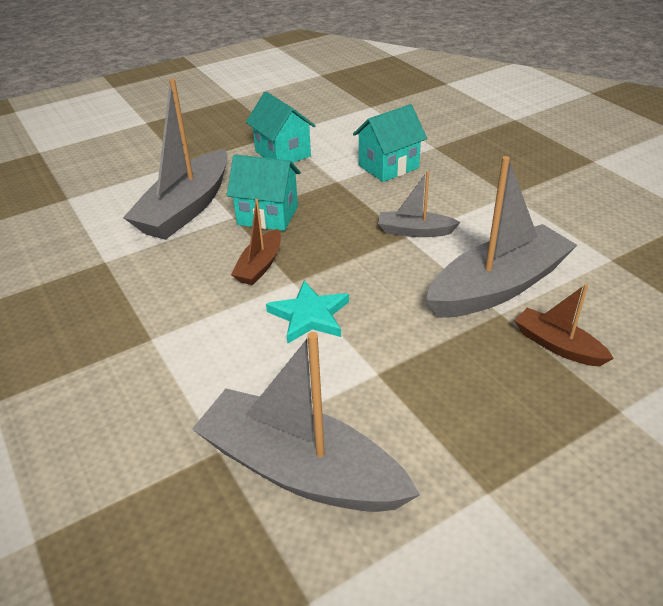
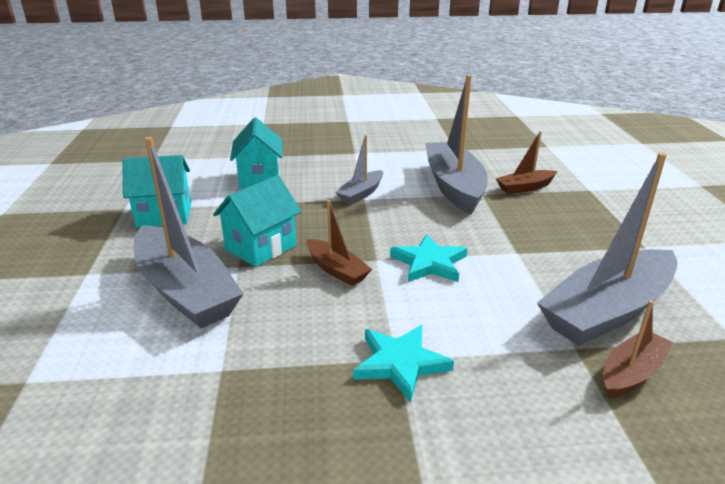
camera: 65 degrees left, 10 degrees down
none -> turquoise star [353,325,454,402]
none -> brown boat [603,300,673,398]

